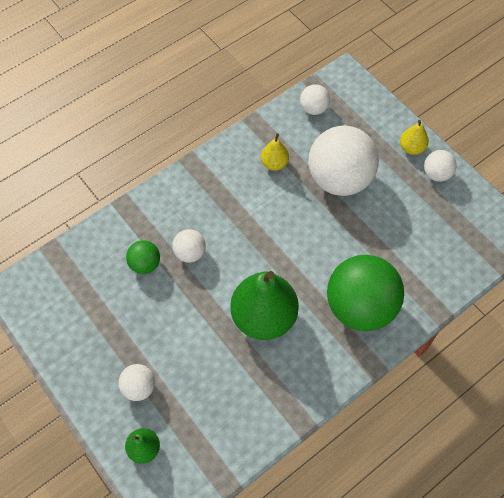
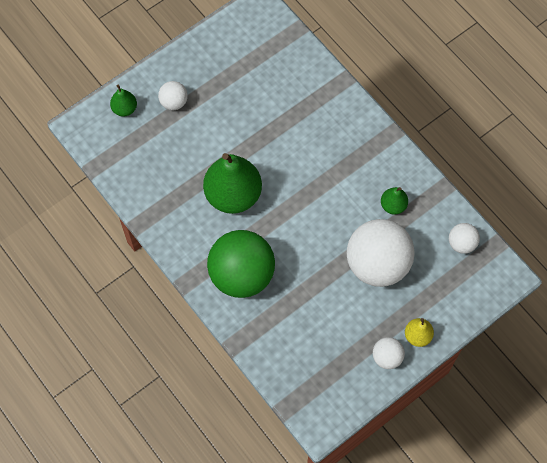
camera: 90 degrees right, 5 degrees up
green ball [126,240,160,274] -> none
white ball [172,229,206,263] -> none
yellow pear [261,133,289,171] -> green pear [381,187,408,215]

